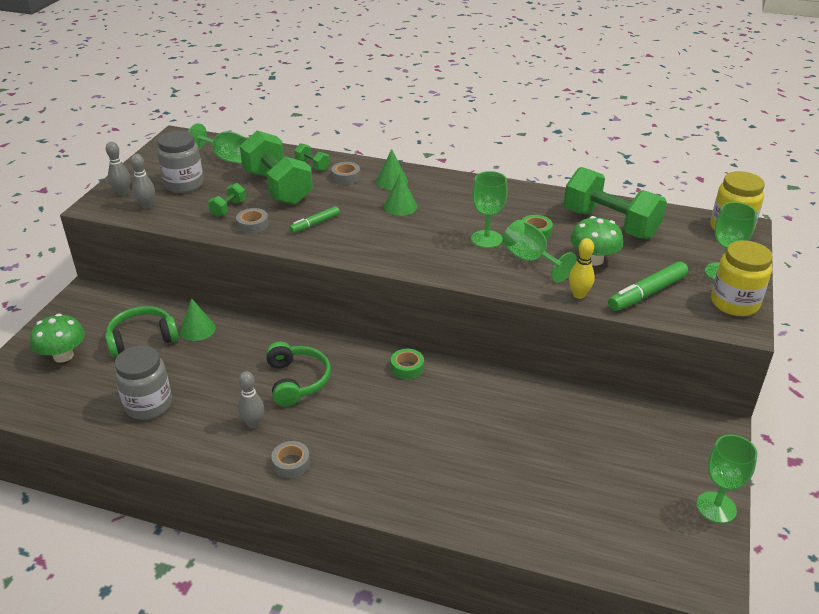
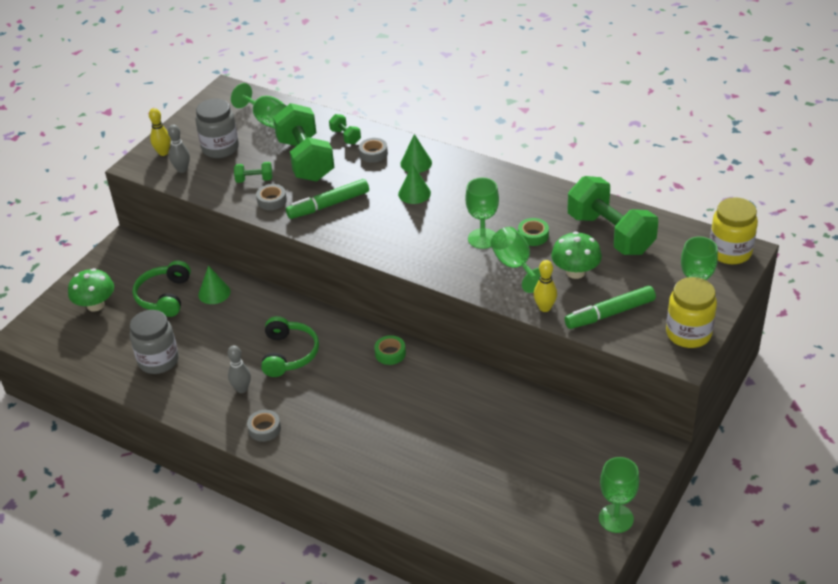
camera: 15 degrees right, 5 degrees up
green headphones [105,306,179,357] -> green headphones turned 75 degrees counterclockwise [132,260,191,317]
grey bowling pin [106,142,130,196] -> yellow bowling pin [149,108,171,156]
green dumbbell [208,183,246,217] -> green dumbbell turned 45 degrees clockwise [234,162,273,183]
green marker [289,206,340,233] -> green marker [286,179,369,219], size x1.62

